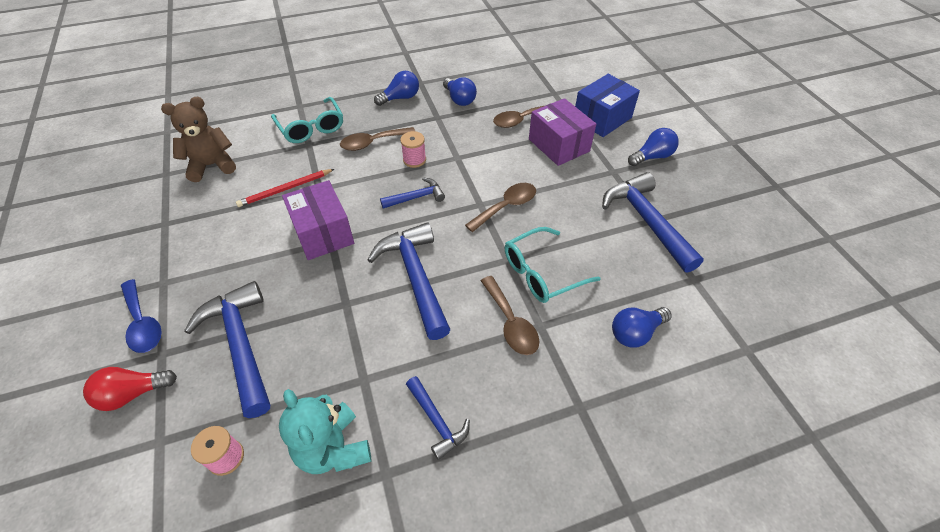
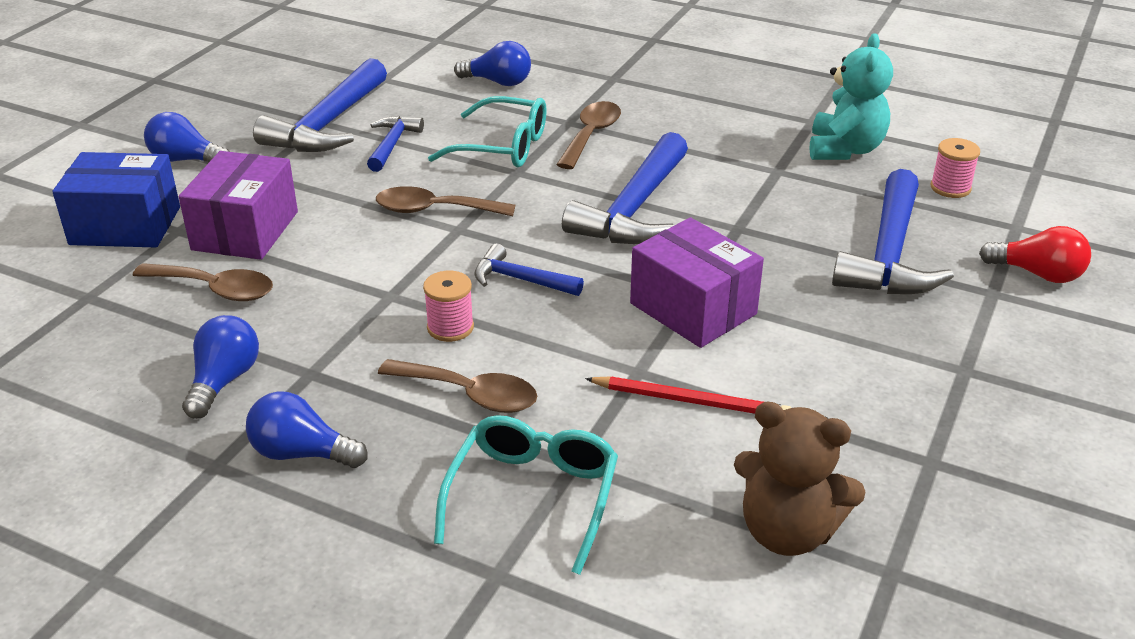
camera: 135 degrees left, 15 degrees down
blue spoon [121,279,162,353] -> none
purple box [282,180,354,260] -> purple box turned 60 degrees counterclockwise [630,217,764,348]
blue hammer [406,376,470,460] -> blue hammer moved to [367,116,424,172]

